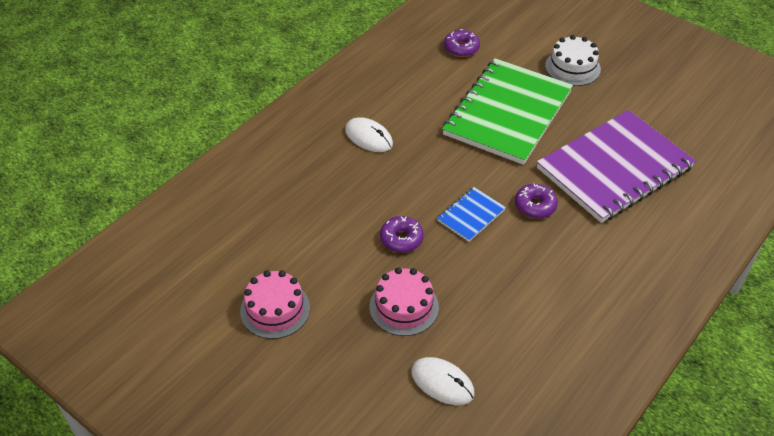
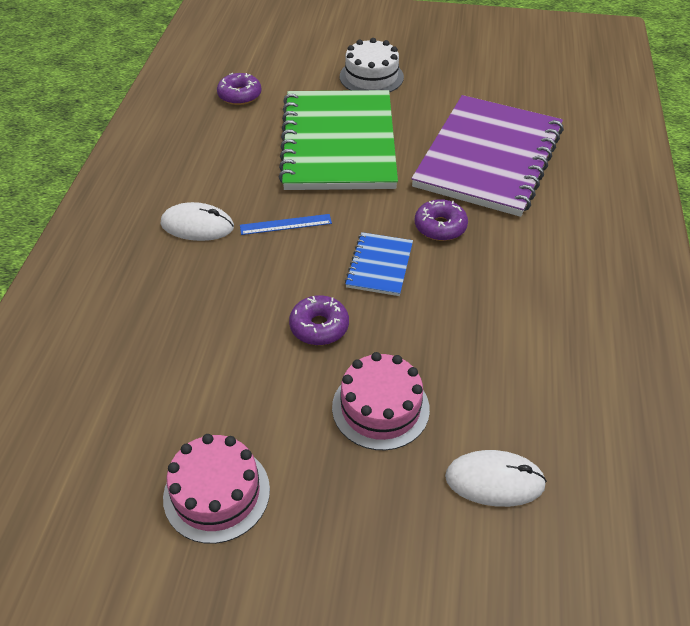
camera: 30 degrees left, 0 degrees up
none -> blue ruler [240,214,332,235]

